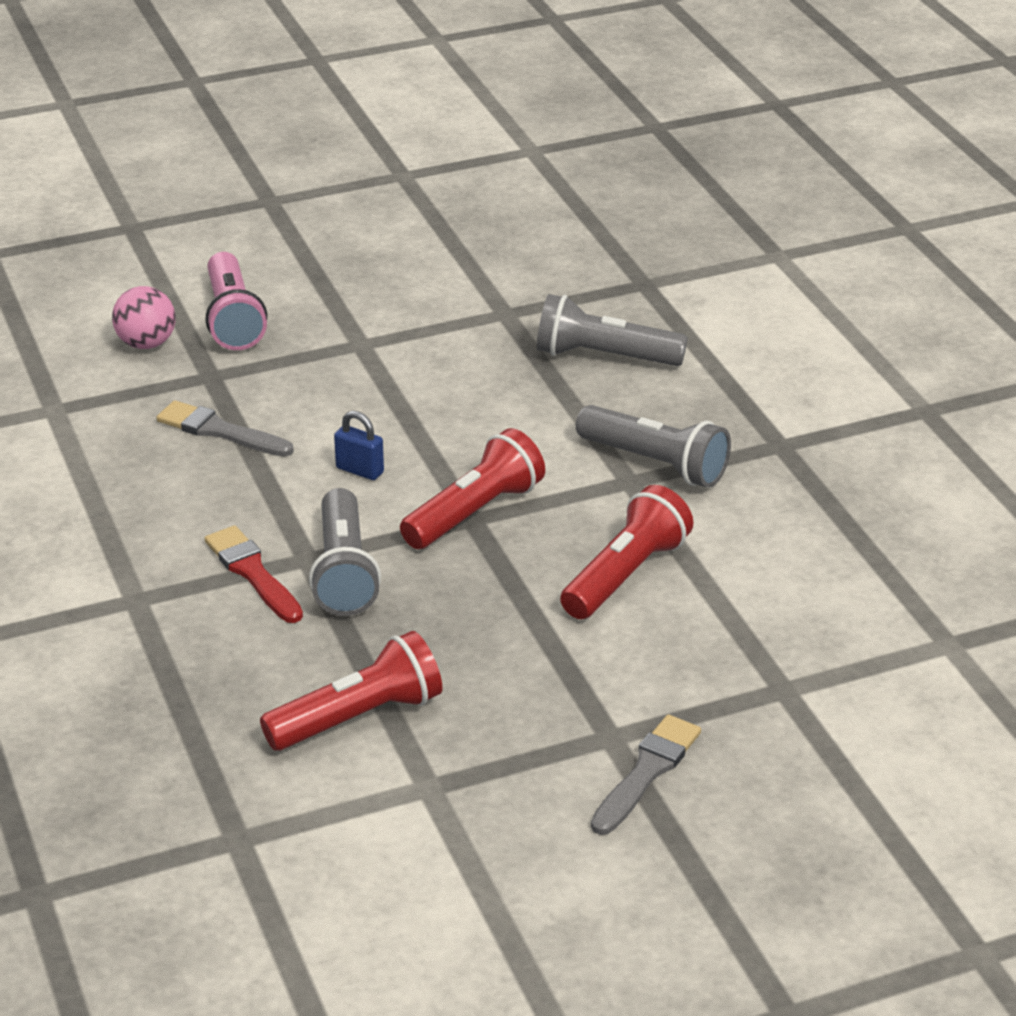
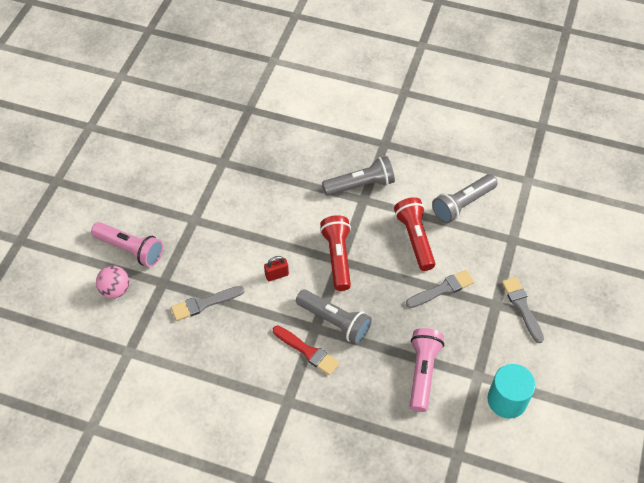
camera: 50 degrees left, 20 degrees up
red brush [204,525,303,623] -> red brush turned 150 degrees counterclockwise [273,326,340,375]
red flashlight [260,631,442,751] -> pink flashlight [410,328,444,412]
blue padlock [334,411,384,480] -> red padlock [264,256,289,281]
grey flashlight [537,294,688,366] -> grey flashlight moved to [432,174,498,224]
none -> grey brush [406,270,474,308]
none -> turquoise cylinder [488,364,536,419]

